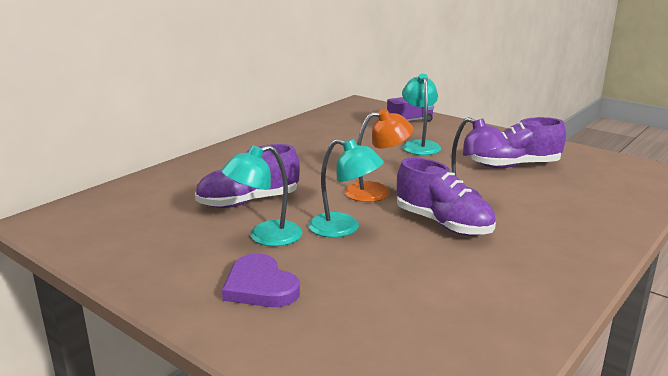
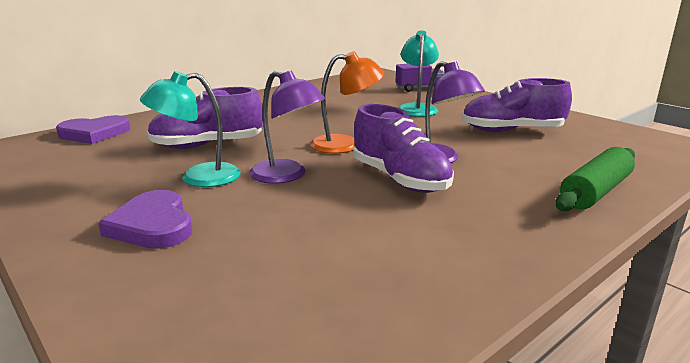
camera: 10 degrees right, 0 degrees up
turquoise lamp [308,139,384,238] -> purple lamp [249,70,325,184]
none -> purple heart [56,115,130,144]
none -> green rolling pin [555,147,635,211]

